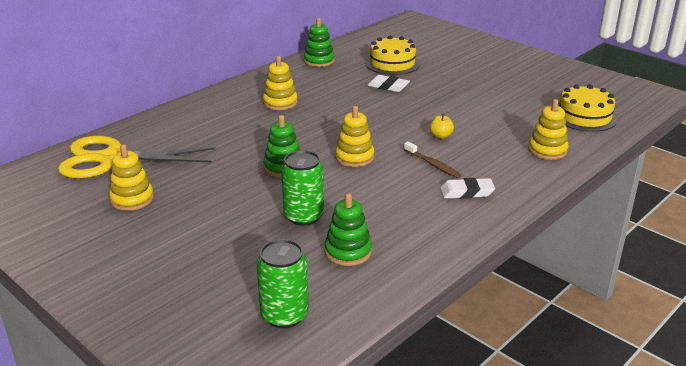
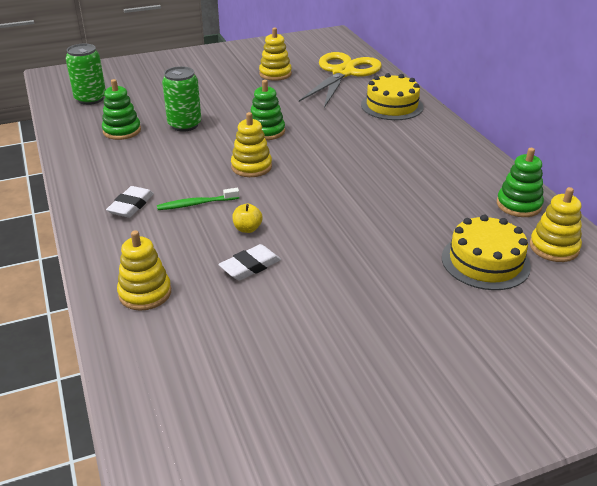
camera: 115 degrees right, 5 degrees up
yellow stacking toy [263,56,298,110] -> yellow stacking toy moved to [530,187,582,262]
white eraser [367,75,410,92] -> white eraser moved to [218,244,281,281]
brown toothbrush [404,142,461,178] -> green toothbrush [157,188,239,210]
yellow cake [559,84,617,132] -> yellow cake moved to [361,73,423,120]

